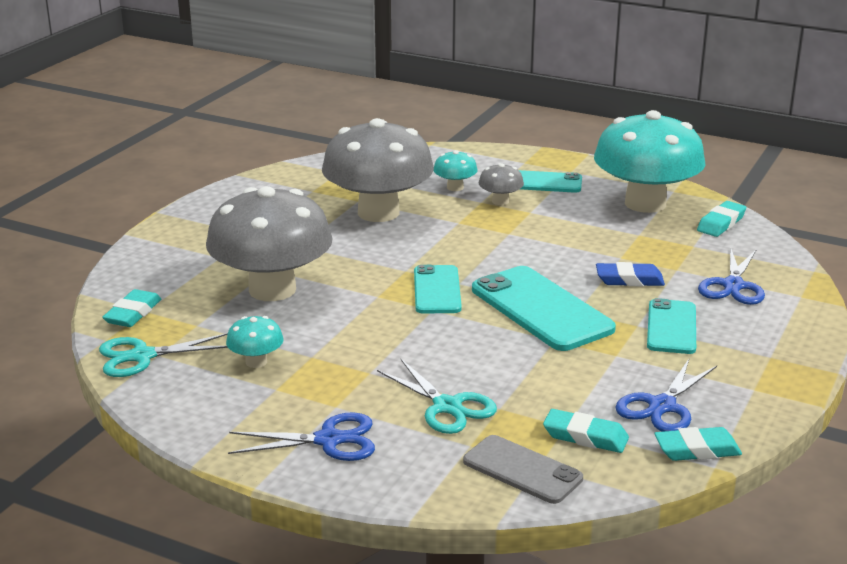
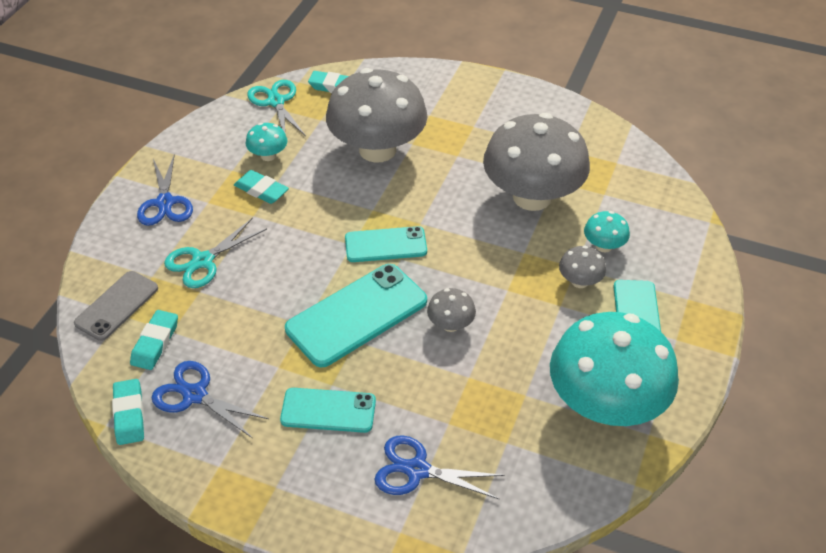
camera: 85 degrees right, 20 degrees up
blue eraser [596,262,665,286] -> none
turquoise eraser [697,201,746,237] -> turquoise eraser moved to [234,170,289,204]
none -> grey mushroom [427,288,476,332]

